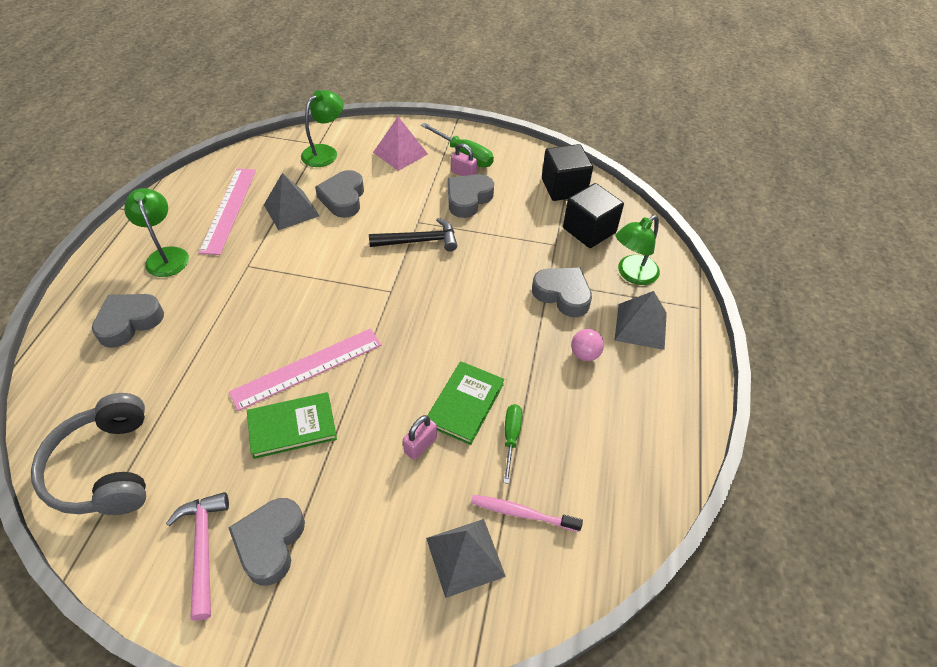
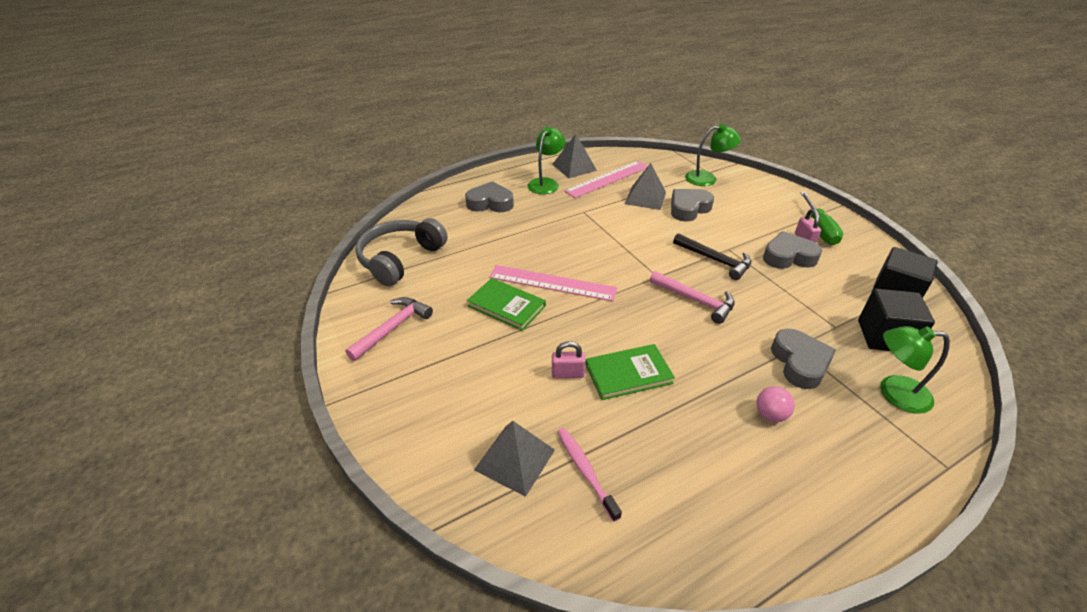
camera: 50 degrees right, 10 degrees down
grey heart [228,498,305,586] -> none
pink pyramid [373,117,428,171] -> none
green screwdriver [504,404,523,484] -> none
grey pyramid [614,291,667,350] -> grey pyramid moved to [552,134,597,178]
none -> pink hammer [650,271,735,324]

